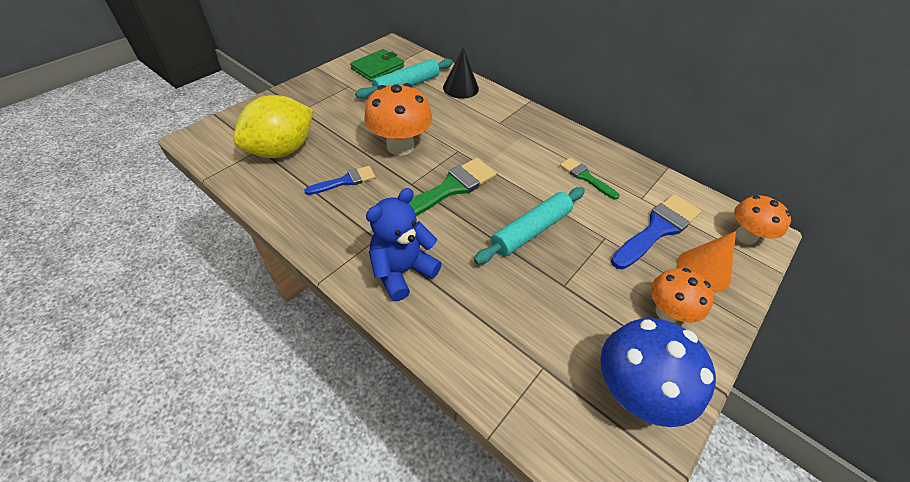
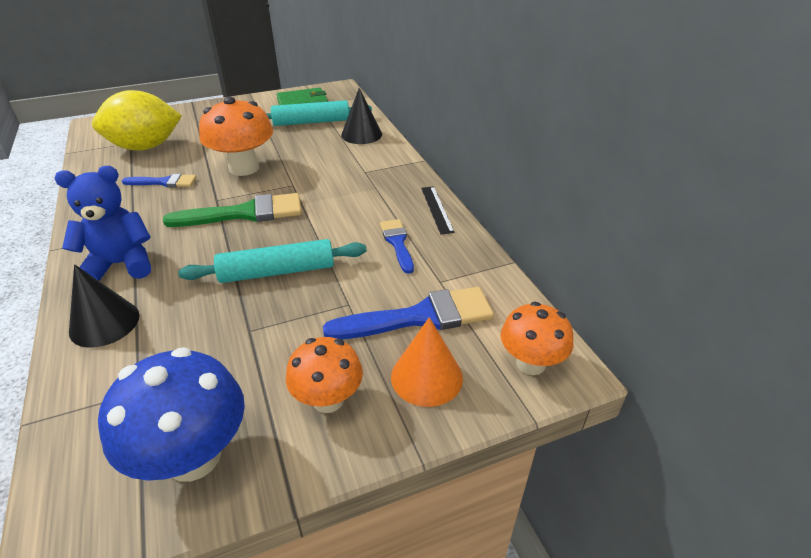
camera: 30 degrees right, 10 degrees down
green brush [560,158,620,200] -> blue brush [380,219,414,274]
none -> black cone [69,264,139,348]
none -> black ruler [421,186,455,234]

